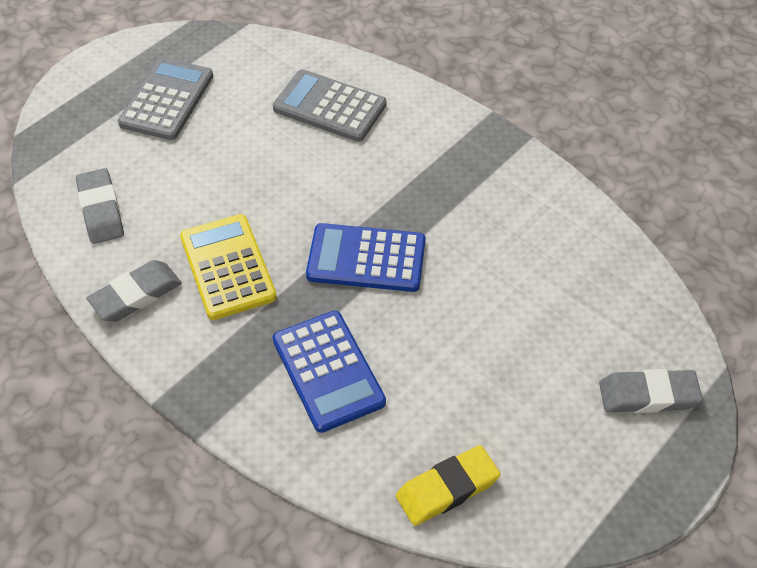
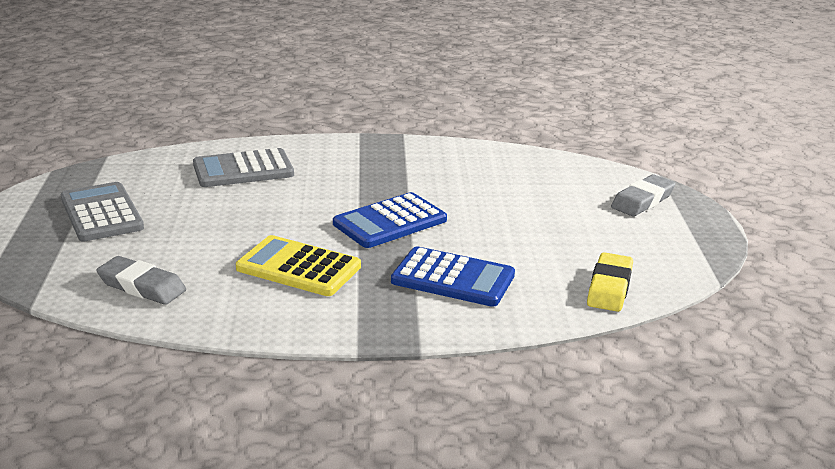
camera: 45 degrees left, 25 degrees down
grey eraser [87,260,182,322] -> none

